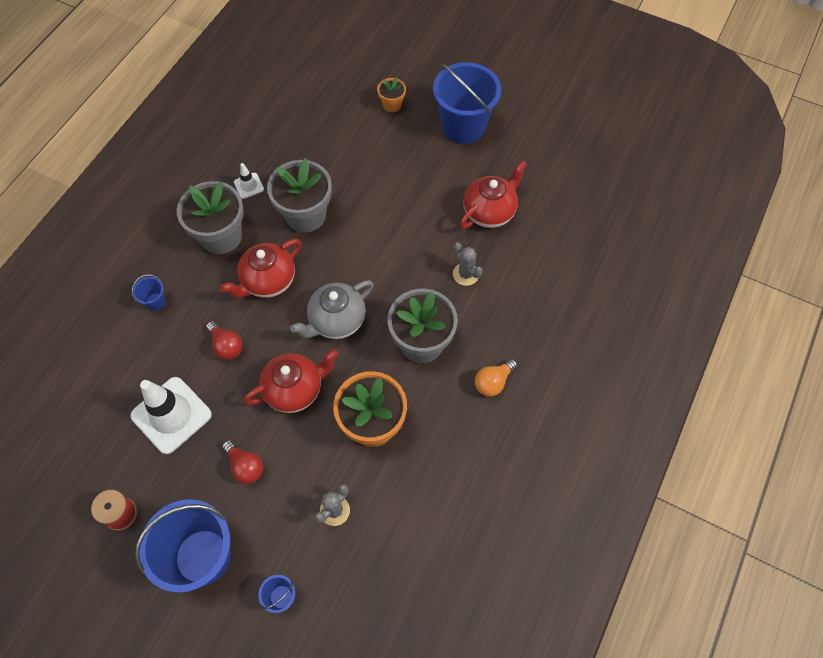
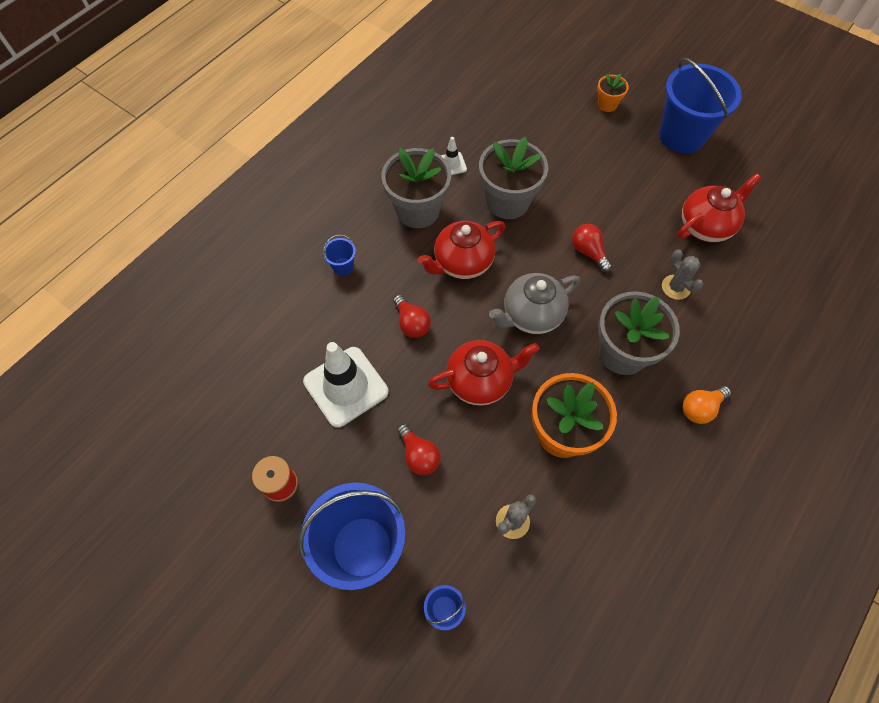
camera: 10 degrees right, 0 degrees up
none -> red light bulb [572,224,612,272]

